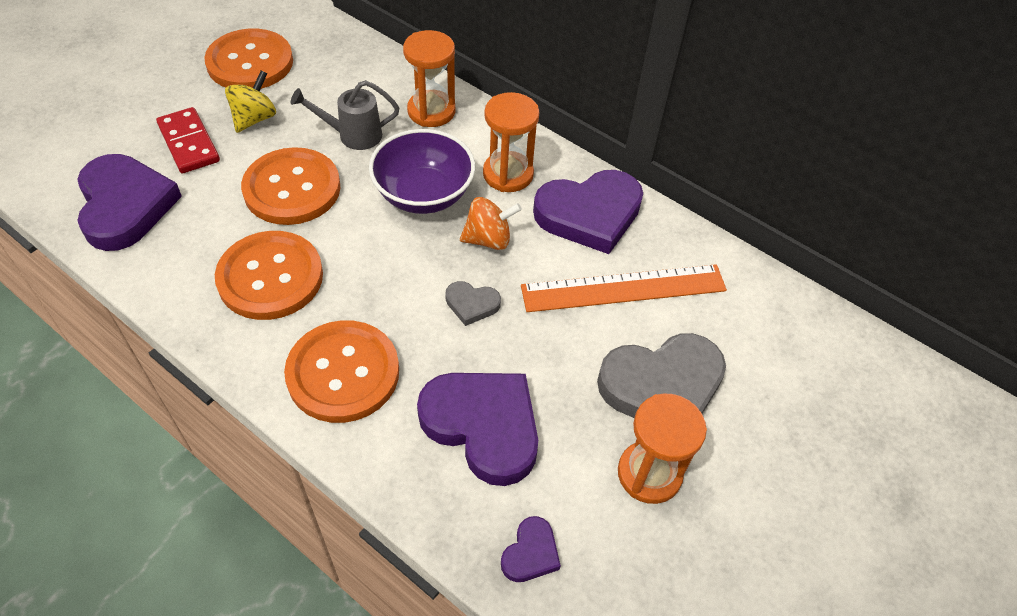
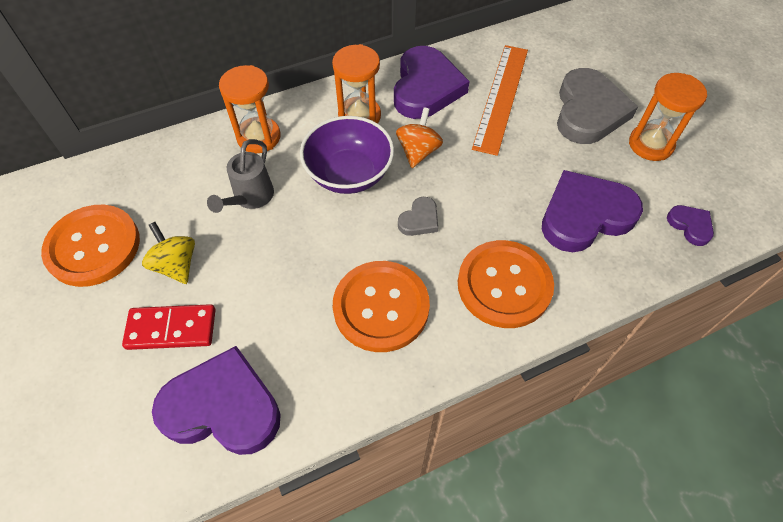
camera: 60 degrees left, 5 degrees up
orange button [241,147,340,225] -> none
grey heart [445,281,501,326] -> grey heart moved to [398,197,438,236]

